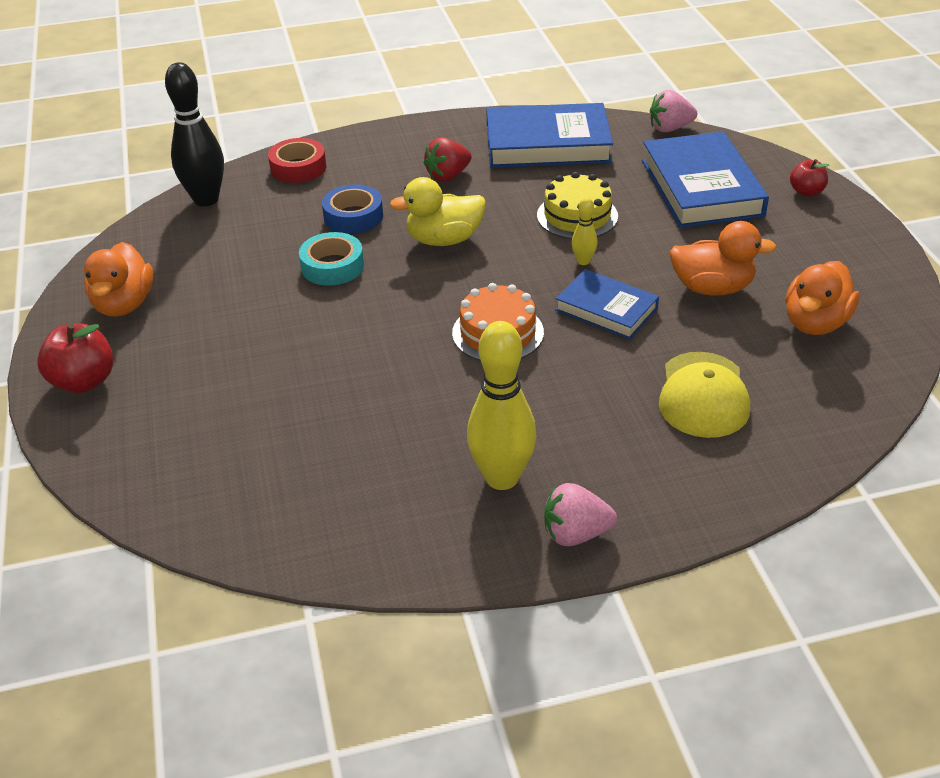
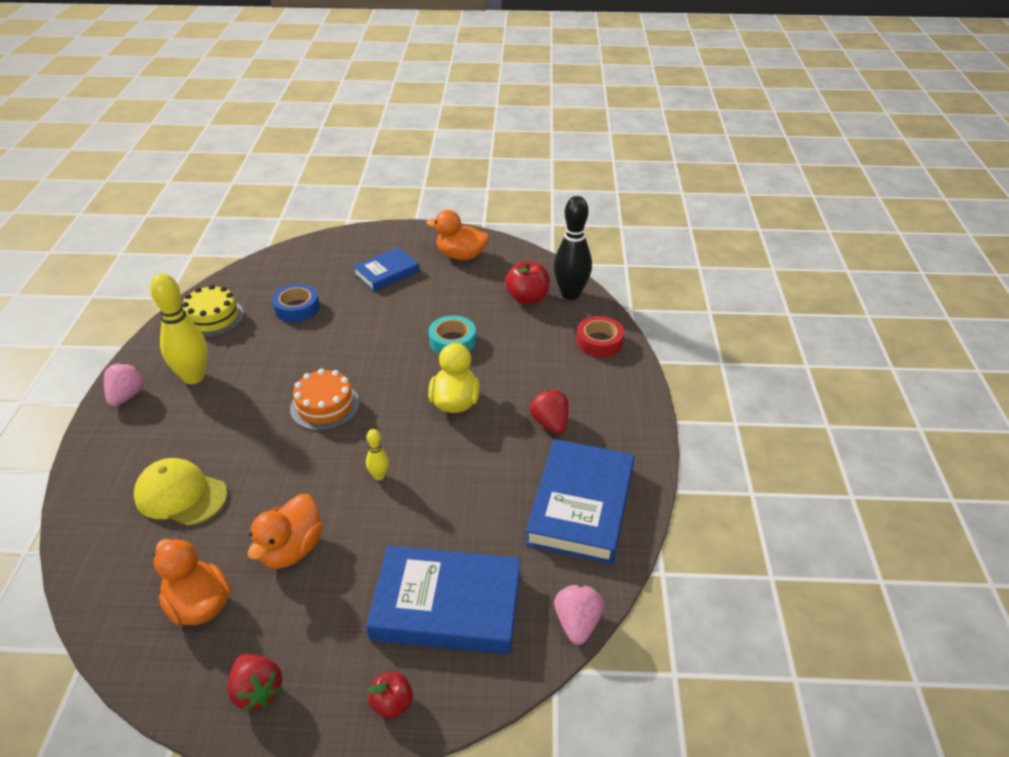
camera: 105 degrees right, 0 degrees up
red apple [37,323,113,393] -> red apple moved to [505,261,550,305]
blue tape [322,184,383,234] -> blue tape moved to [272,284,320,322]
yellow cake [537,172,618,239] -> yellow cake moved to [182,284,244,337]
blue book [555,269,659,339] -> blue book moved to [353,248,419,291]
none -> red strawberry [228,654,282,711]

